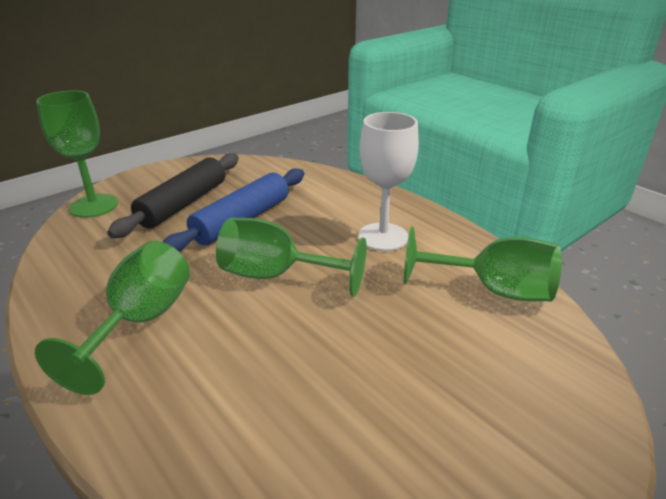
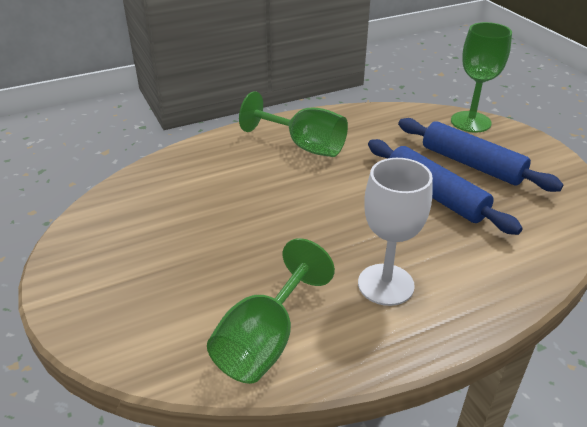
camera: 105 degrees right, 5 degrees up
black rolling pin [107,153,239,238] -> blue rolling pin [398,118,564,192]
green goblet [216,218,367,297] -> none

